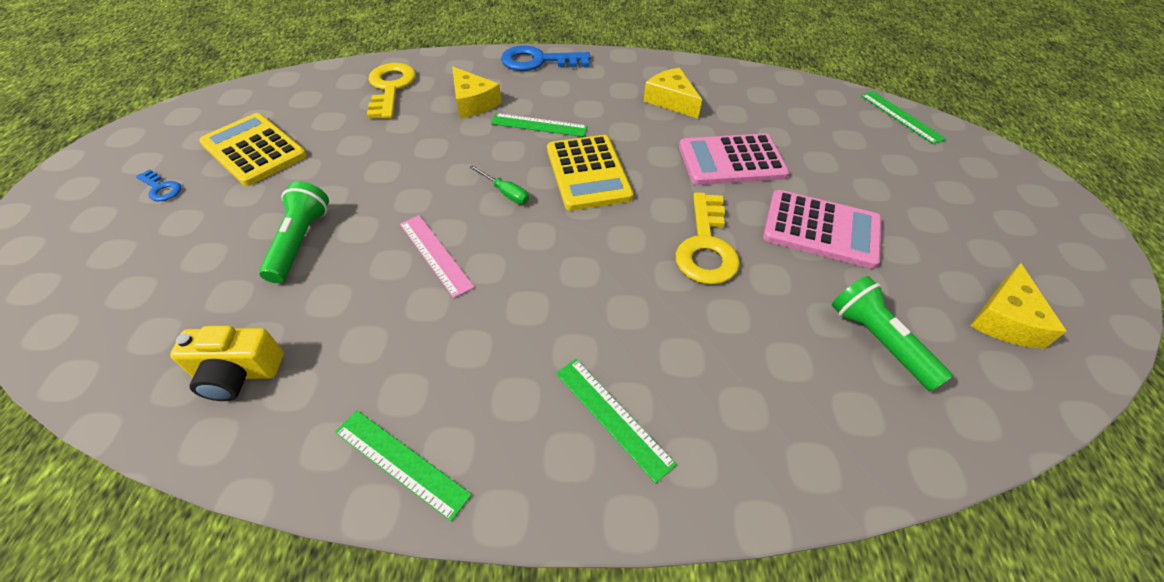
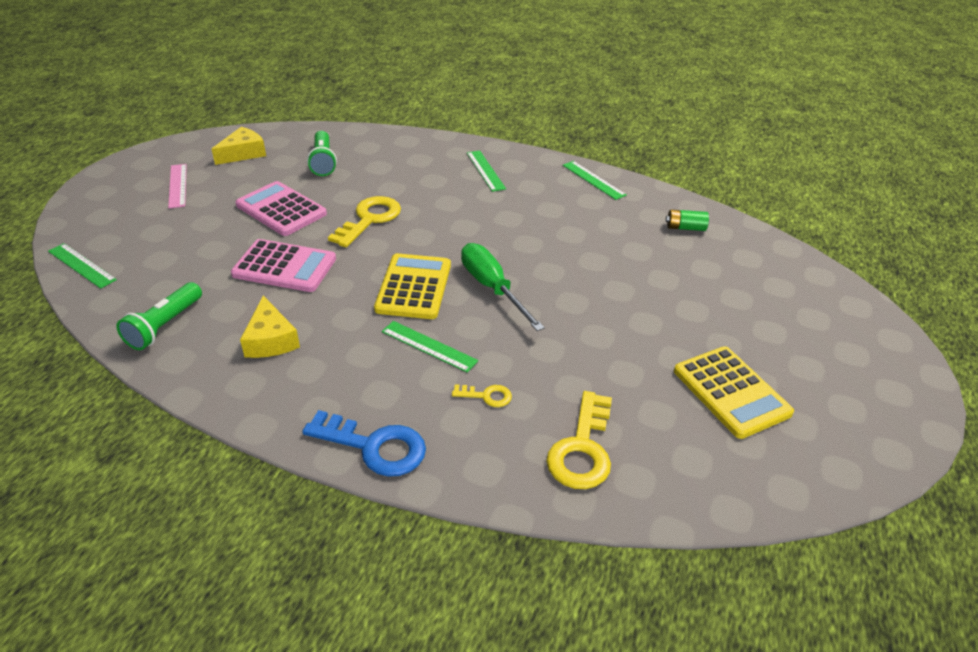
camera: 160 degrees left, 10 degrees down
blue key [136,169,181,201] -> none
yellow camera [170,326,284,401] -> green battery [666,209,709,231]
green flashlight [259,181,329,283] -> green flashlight moved to [116,282,202,350]
pink ruler [400,215,475,298] -> pink ruler moved to [168,164,187,208]
yellow cheese [452,67,502,118] -> yellow key [452,384,512,407]
green screwdriver [470,165,529,204] -> green screwdriver [461,243,545,331], size x2.04
green ruler [861,91,946,144] -> green ruler turned 45 degrees counterclockwise [48,243,117,289]

